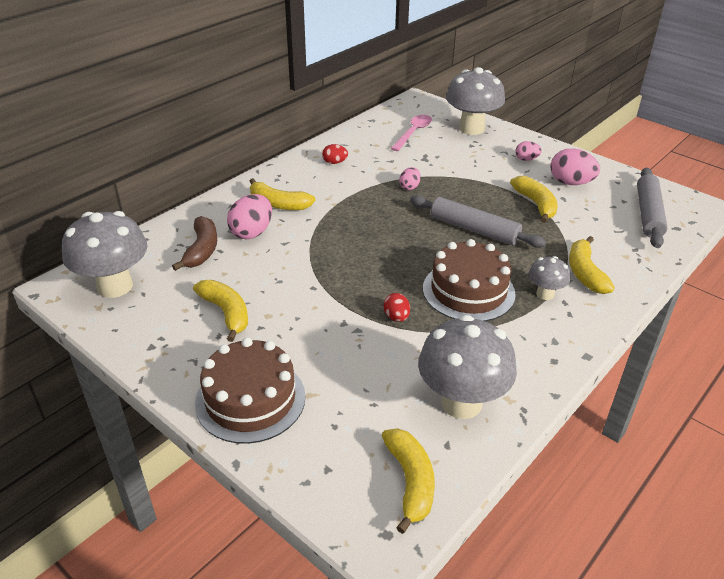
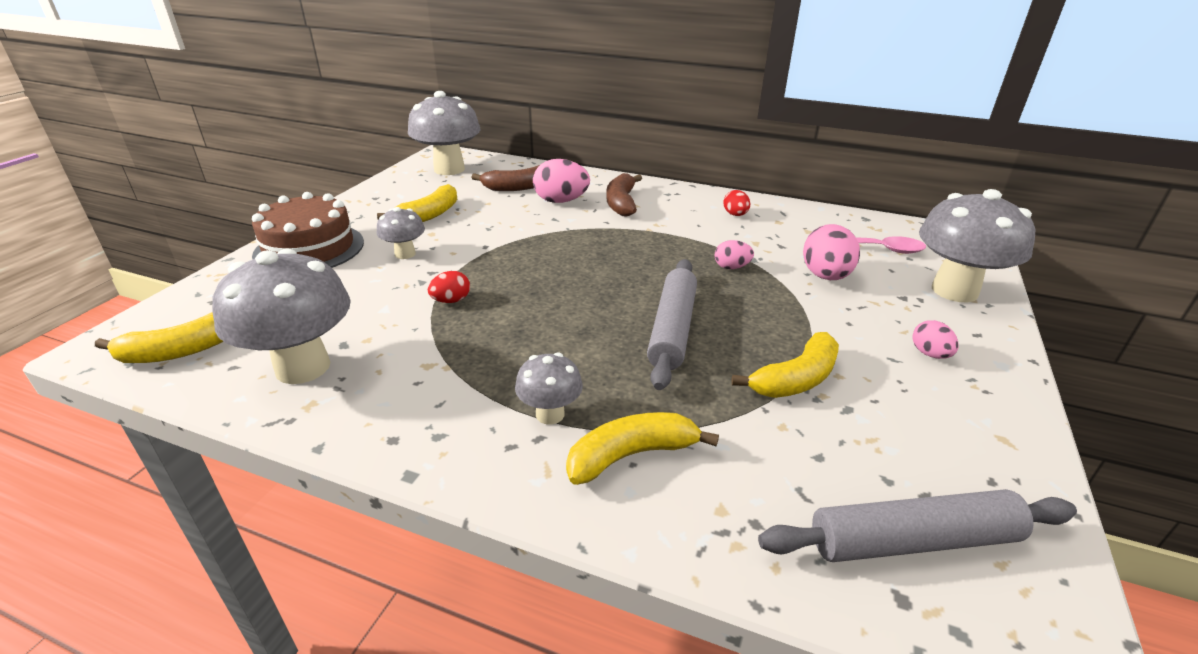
camera: 70 degrees right, 5 degrees down
yellow banana [249,178,316,210] -> brown banana [606,173,642,217]
brown cake [423,239,516,322] -> none
pink egg [550,148,600,185] -> pink egg moved to [803,224,860,280]
none -> grey mushroom [377,207,425,259]

